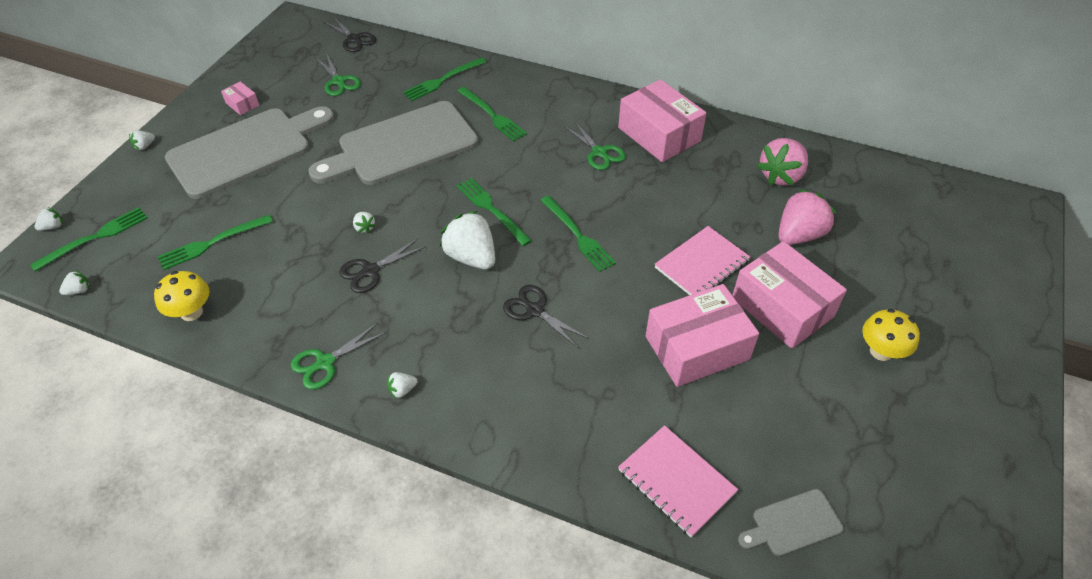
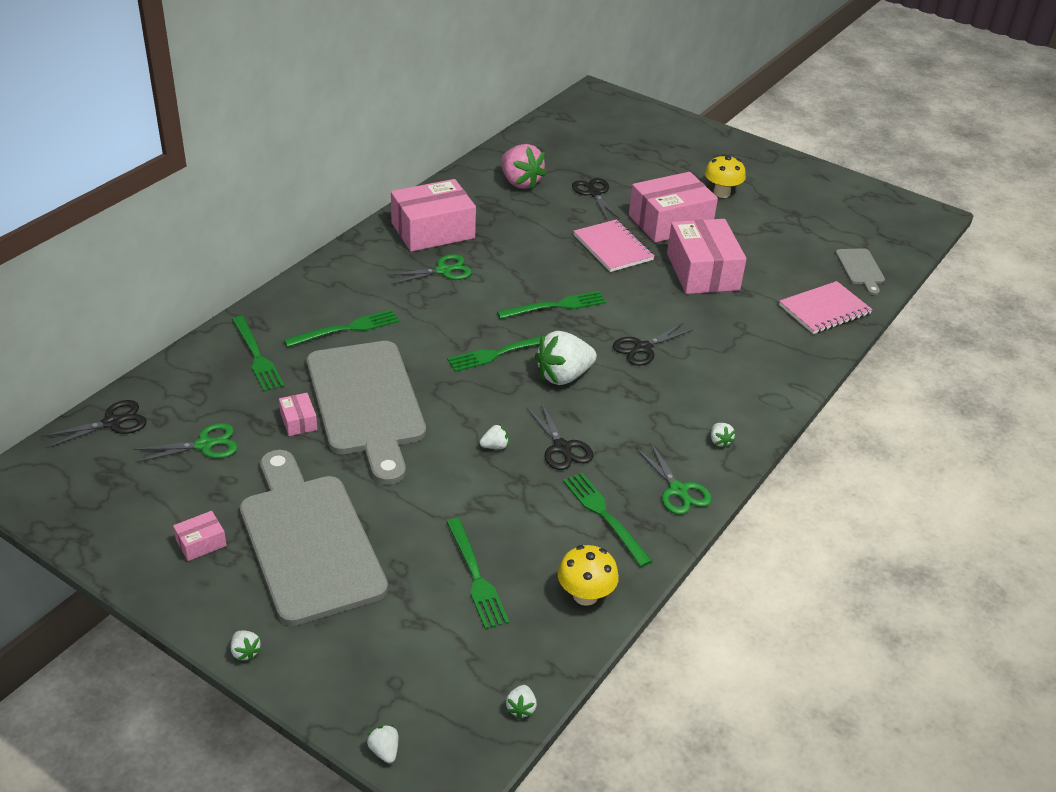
camera: 80 degrees left, 10 degrees down
green fork [30,207,148,271] -> green fork moved to [563,473,652,567]
white strawberry [59,270,90,295] -> white strawberry turned 150 degrees counterclockwise [506,685,537,719]
pink strawberry [779,189,836,245] -> black scissors [572,178,620,219]
none -> pink box [279,393,317,436]

